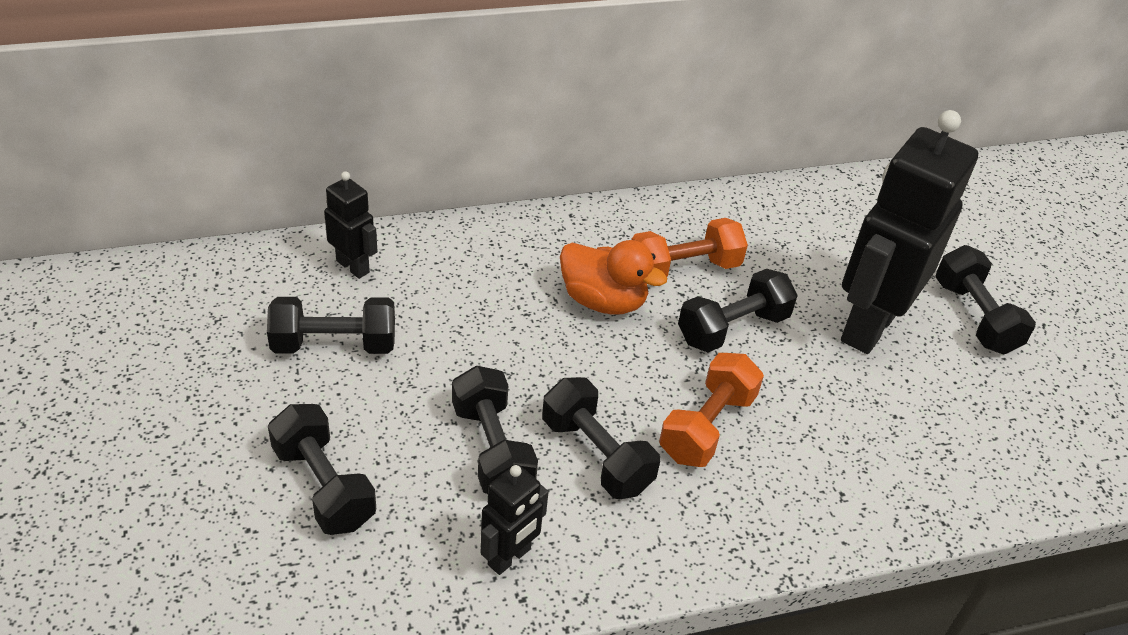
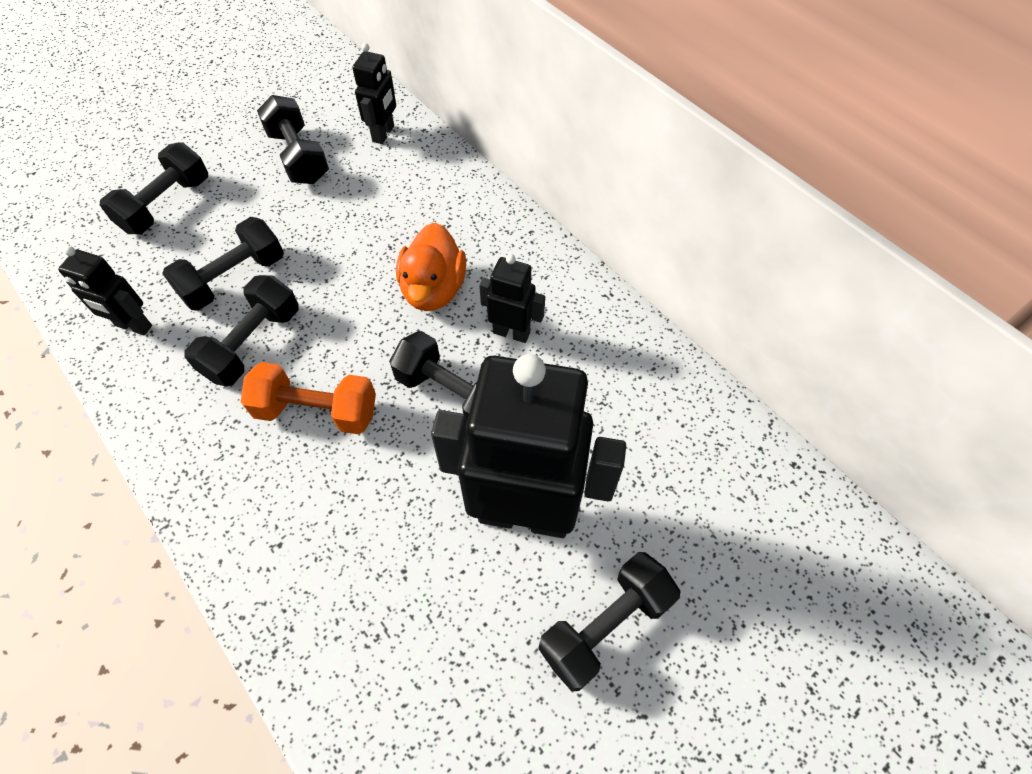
camera: 70 degrees right, 15 degrees up
orange dumbbell [631,218,748,277] -> black robot [479,254,545,343]

